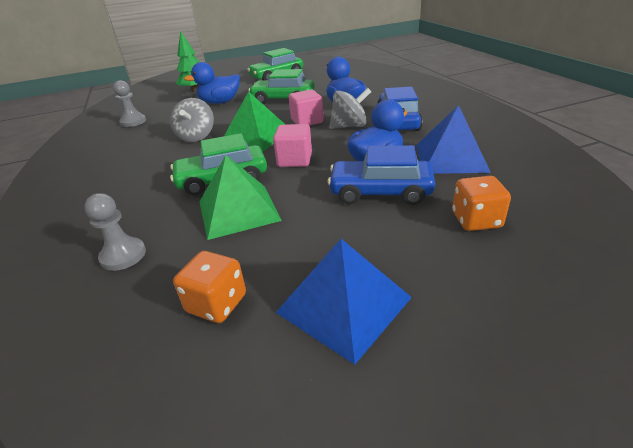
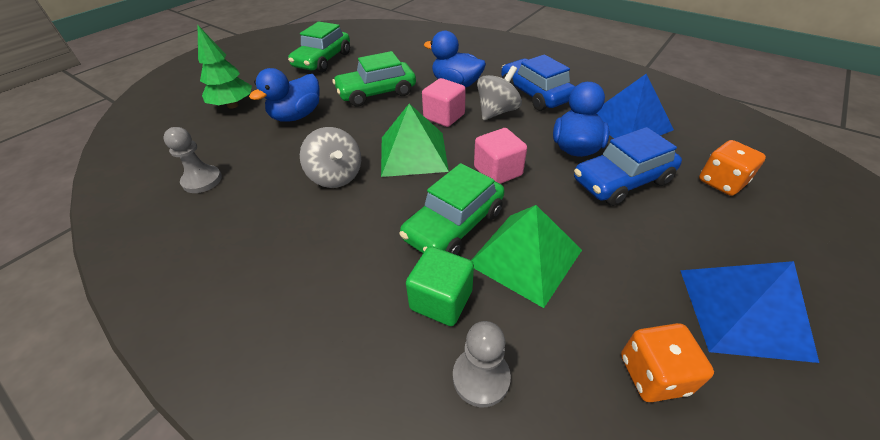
camera: 35 degrees left, 10 degrees up
none -> green cube [406,246,474,326]

